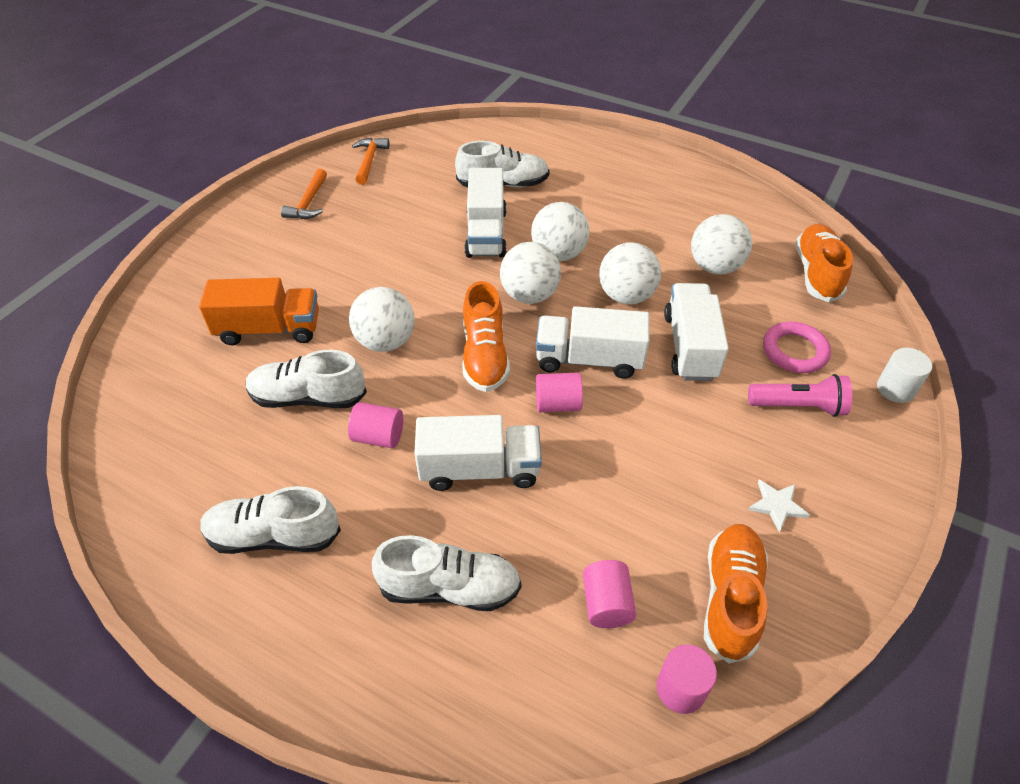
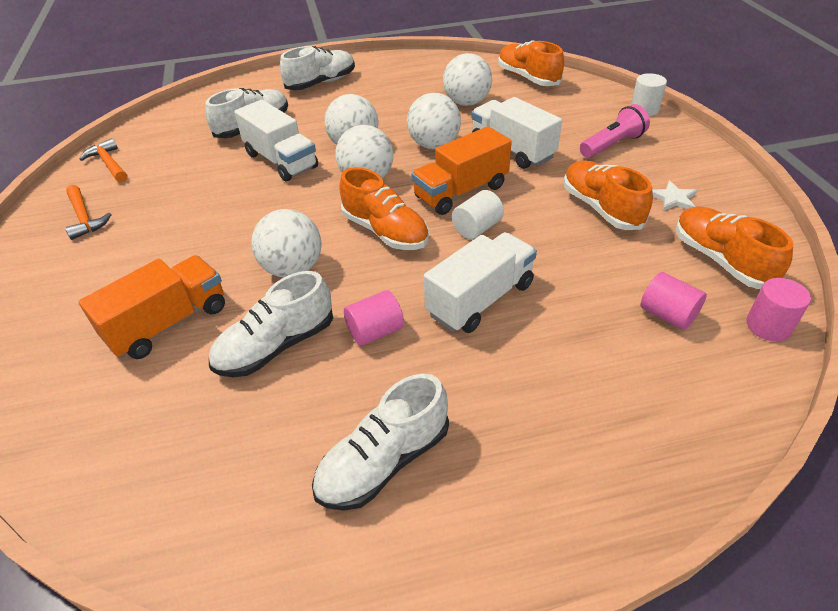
camera: 40 degrees left, 5 degrees down
white shoe [372,535,522,611] -> white shoe moved to [280,46,355,90]
white truck [536,306,650,379] -> orange truck [411,126,512,215]
pink cylinder [536,373,583,412] -> white cylinder [452,190,504,239]
pink ring [763,322,831,373] -> none
none -> orange shoe [564,160,653,230]

